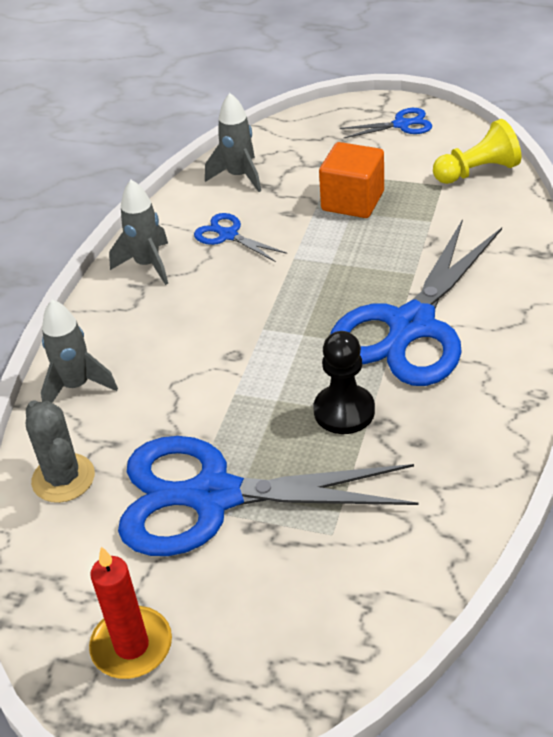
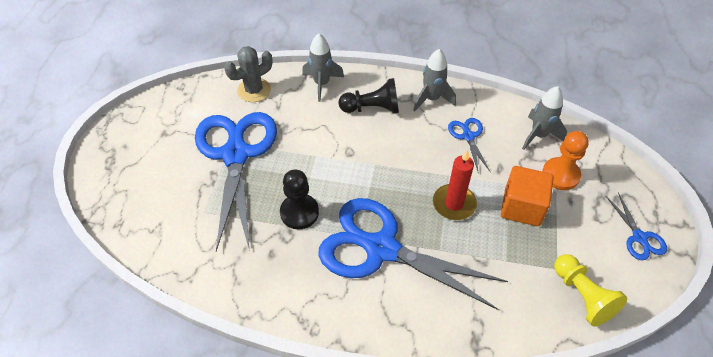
camera: 80 degrees right, 10 degrees up
red candle [89,546,172,679] -> red candle moved to [433,150,477,220]
blue scissors [194,213,287,262] -> blue scissors turned 45 degrees counterclockwise [448,118,490,174]
none -> black pawn [339,78,399,114]
none -> orange pawn [542,131,589,190]

